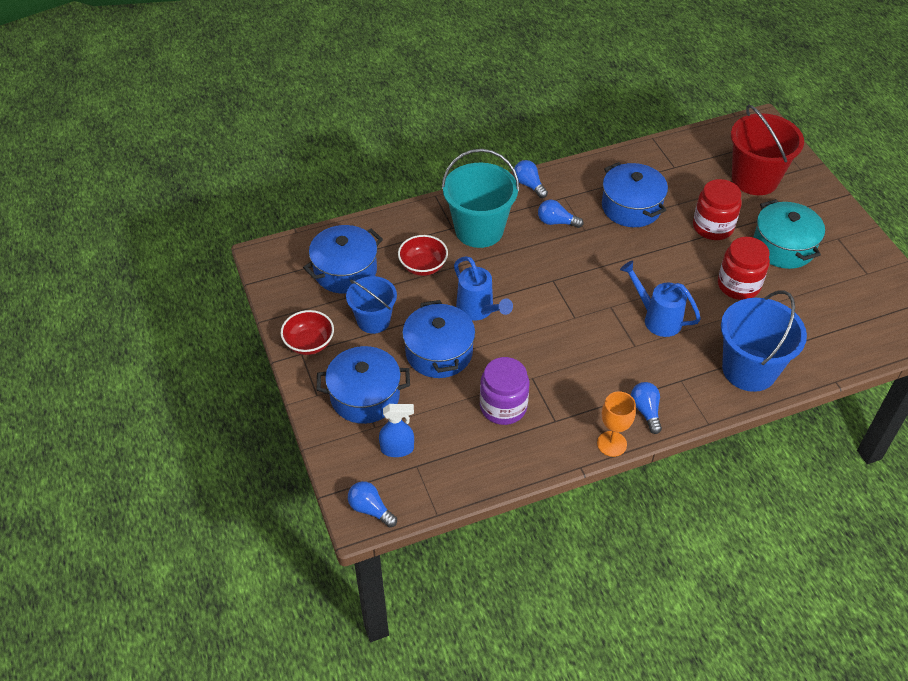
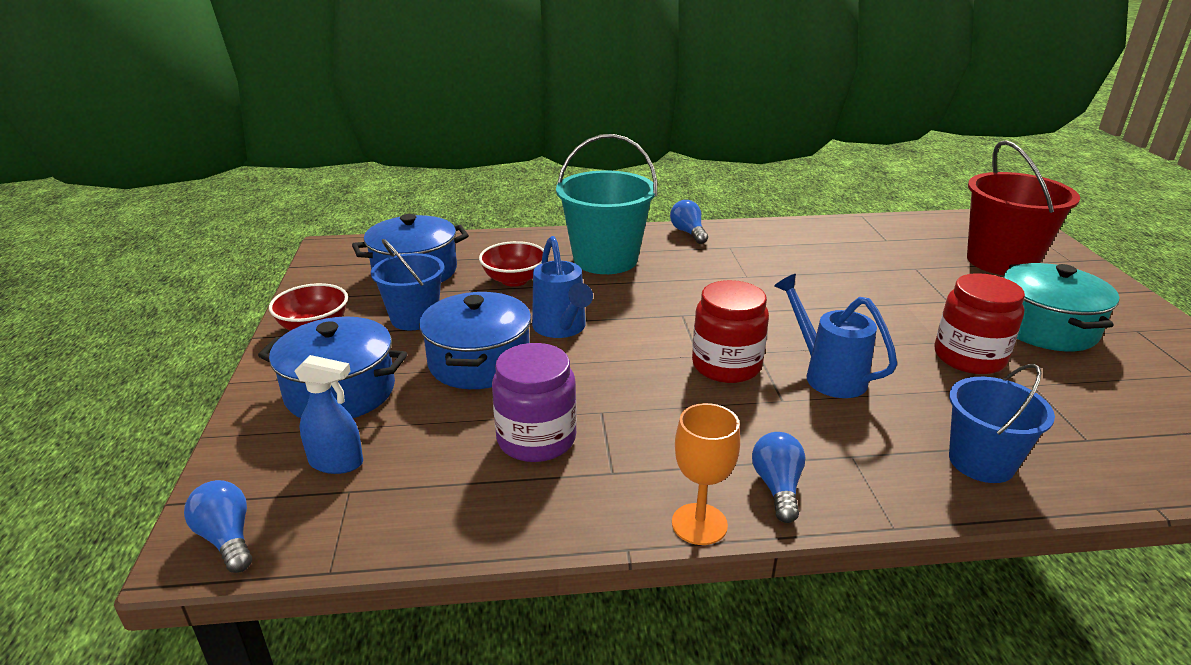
camera: 15 degrees right, 20 degrees down
blue light bulb [538,200,584,228] -> none
blue pot [602,162,668,227] -> none
red jar [693,179,742,240] -> red jar moved to [692,280,769,383]
blue bucket [721,290,807,392] -> blue bucket [949,364,1055,483], size x0.64

